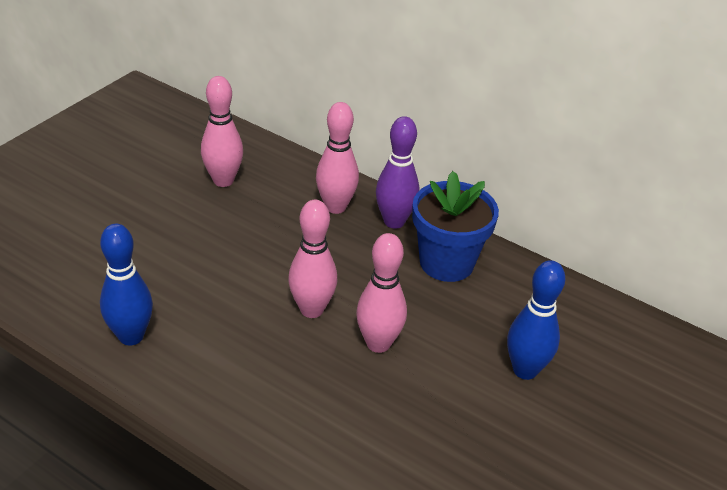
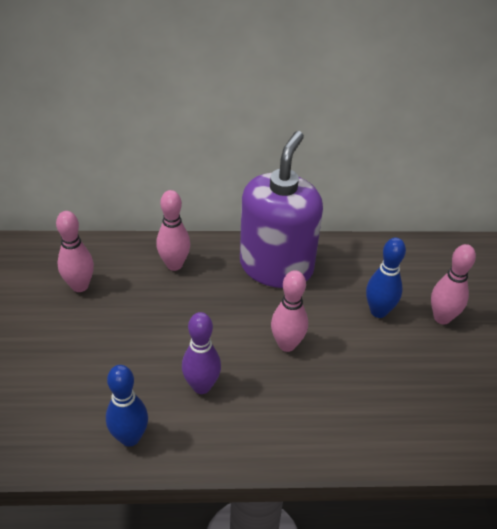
camera: 35 degrees left, 5 degrees up
pink bowling pin [288,200,337,318] -> pink bowling pin moved to [431,244,476,325]
purple bowling pin [376,116,419,229] -> purple bowling pin moved to [182,312,221,394]
blue flower pot [412,171,499,282] -> purple soap dispenser [240,131,323,288]

